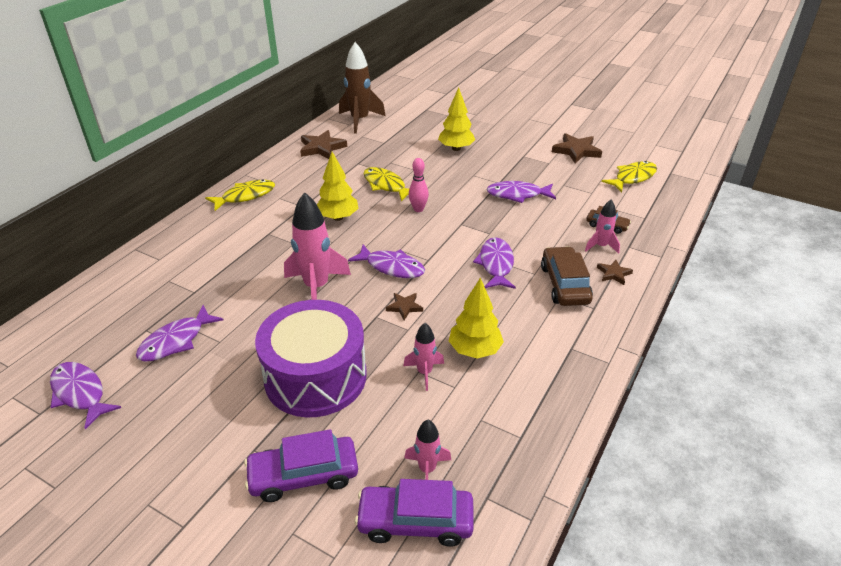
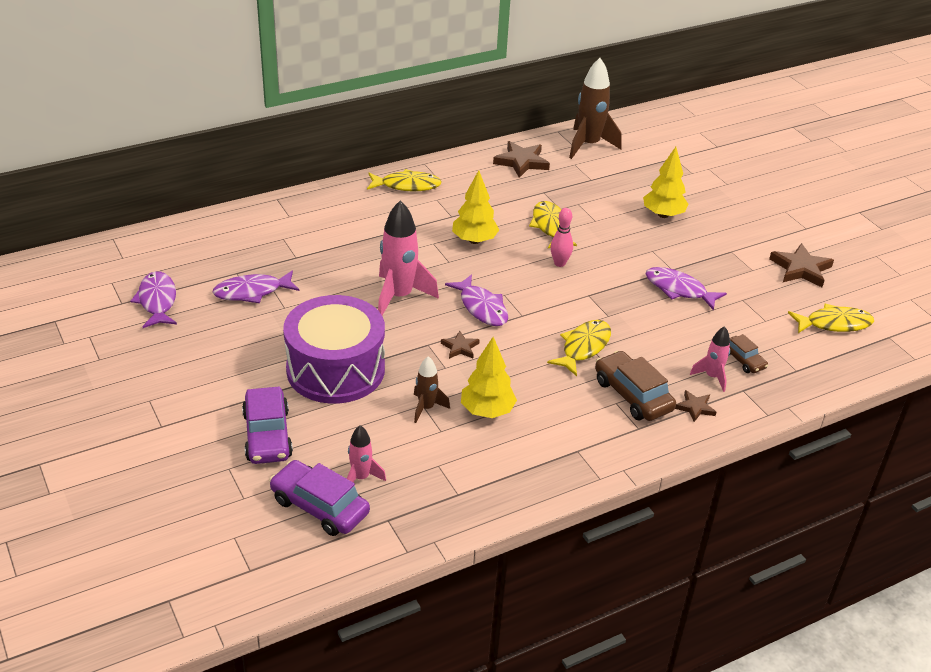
camera: 30 degrees right, 0 degrees up
purple car [244,429,358,502] -> purple car turned 120 degrees counterclockwise [242,387,293,464]
pink rocket [403,323,444,391] -> brown rocket [414,356,450,423]
purple fish [473,237,516,289] -> yellow fish [547,320,611,376]
brown car [541,246,593,306] -> brown car turned 60 degrees counterclockwise [595,351,676,421]

